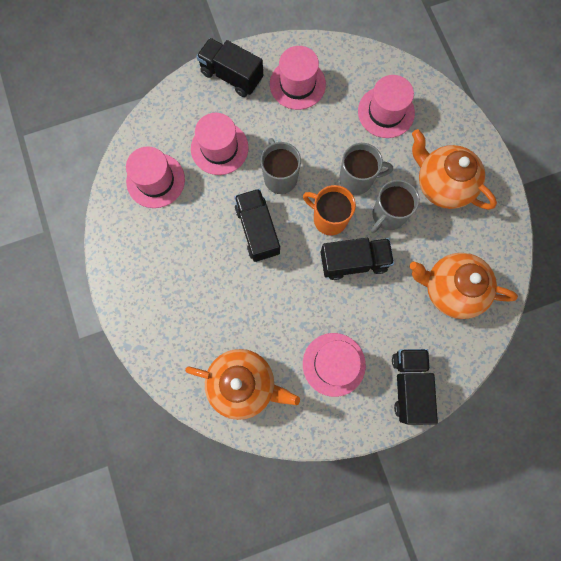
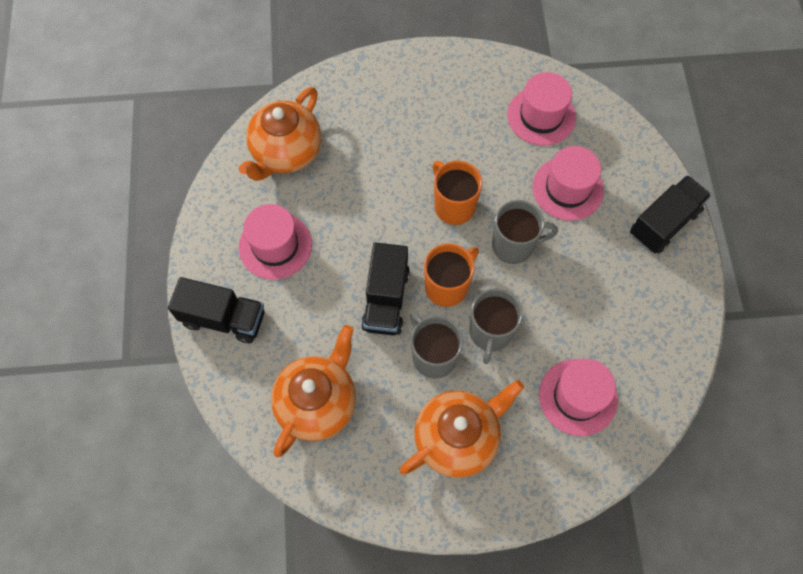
camera: 105 degrees right, 10 degrees down
black truck [234,189,280,262] -> orange mug [433,161,482,225]
pink hat [270,46,326,110] -> none

